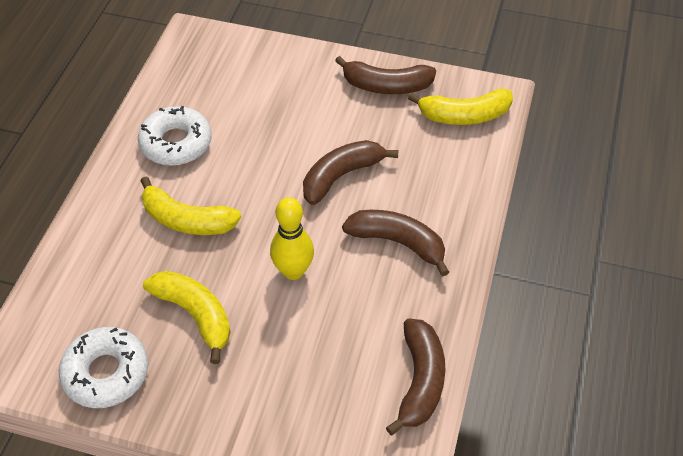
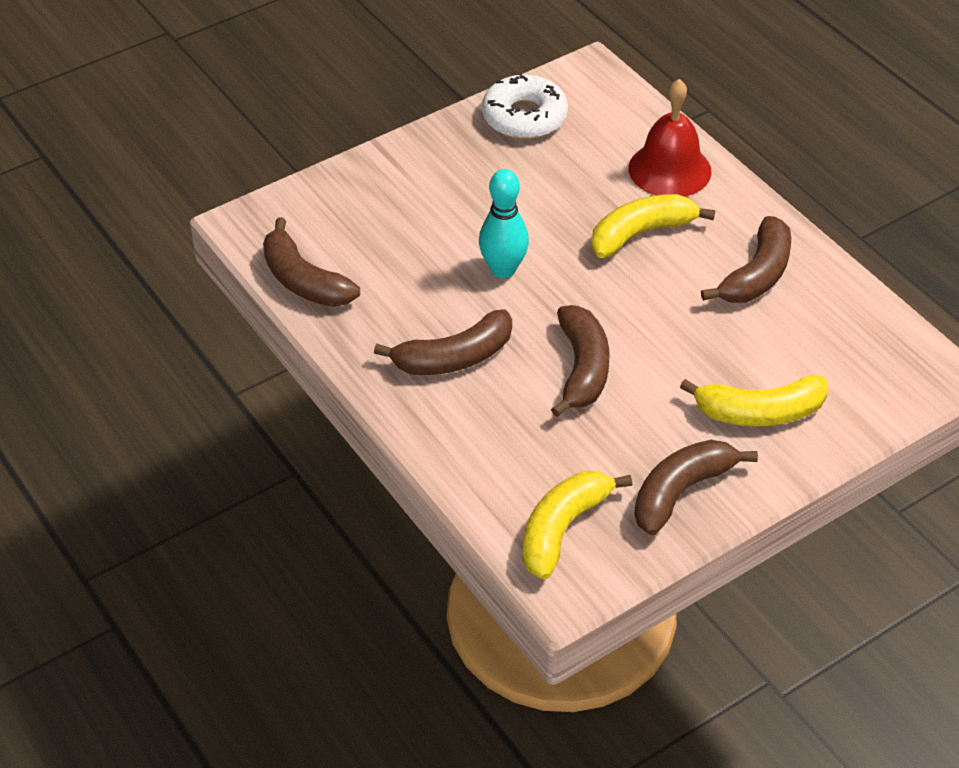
camera: 130 degrees right, 5 degrees down
white donut [138,106,212,166] -> brown banana [701,216,791,303]
yellow banana [143,271,230,364] -> yellow banana moved to [680,375,828,426]
yellow bowling pin [270,197,314,280] -> turquoise bowling pin [479,169,529,278]
none -> red bell [628,79,712,197]

